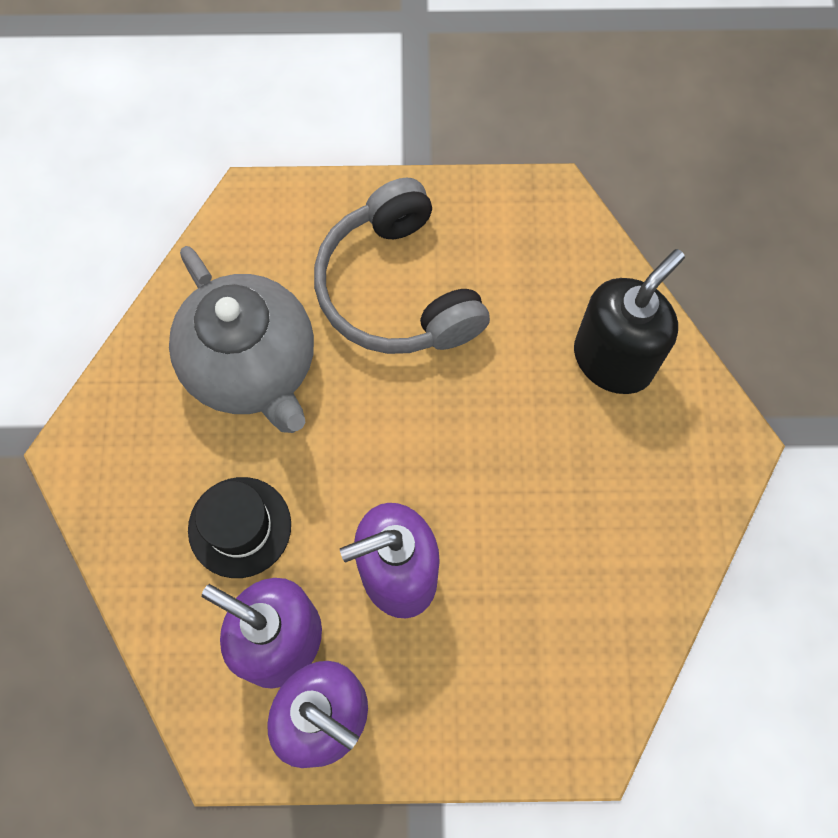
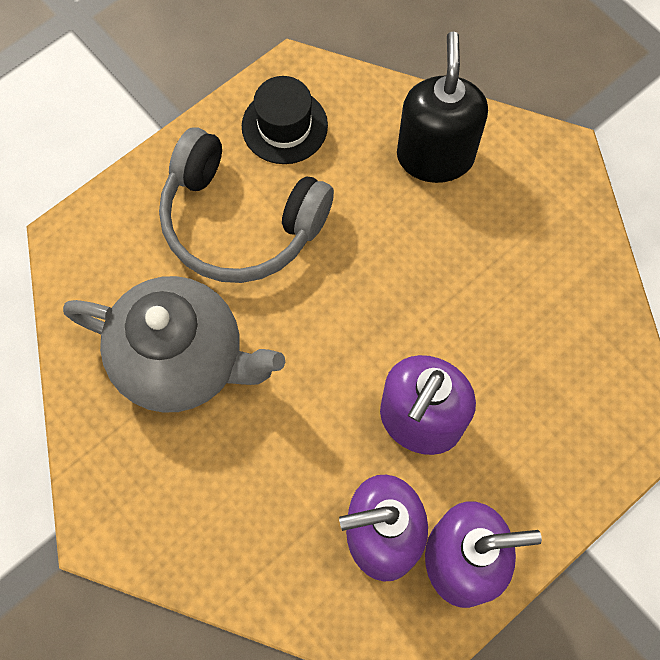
camera: 40 degrees left, 0 degrees up
black hat [188,477,291,578] -> black hat moved to [242,76,328,164]

